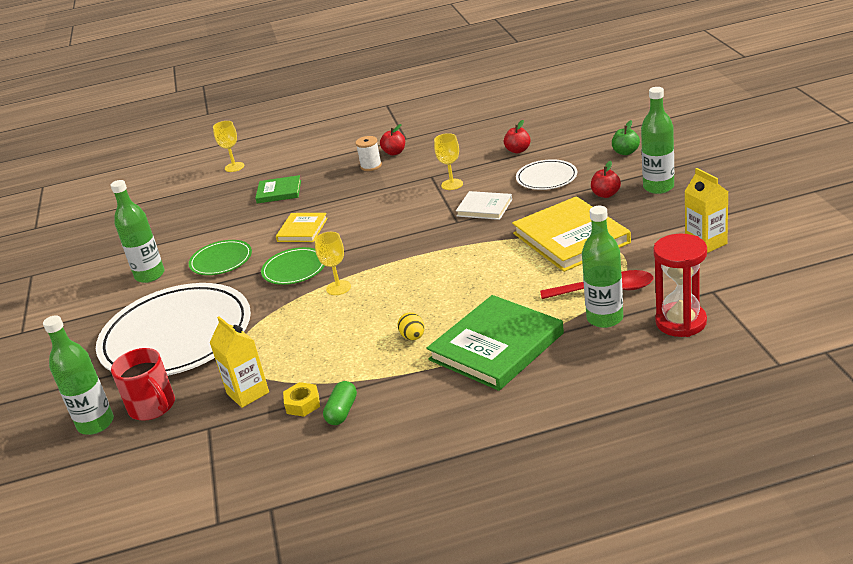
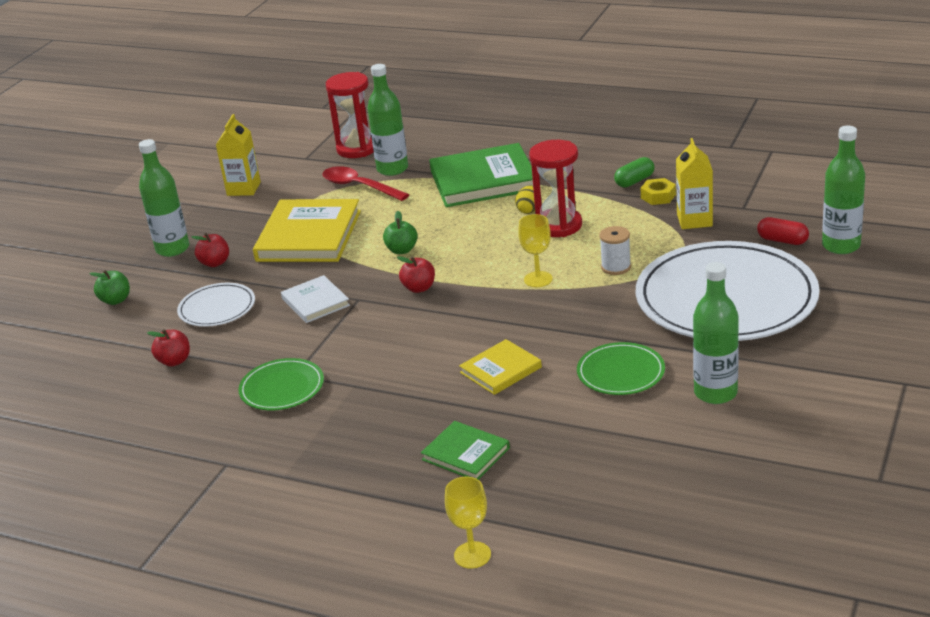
camera: 145 degrees left, 0 degrees up
red mug [111,348,175,421] -> red capsule [757,217,809,245]
green plate [261,247,325,285] -> green plate moved to [238,358,324,410]
white spool [355,136,382,171] -> white spool moved to [599,226,631,275]
red apple [380,124,405,155] -> red apple moved to [397,256,435,293]
yellow goblet [434,133,463,190] -> none
none -> green apple [383,211,418,254]
none -> red hourglass [529,140,582,237]

